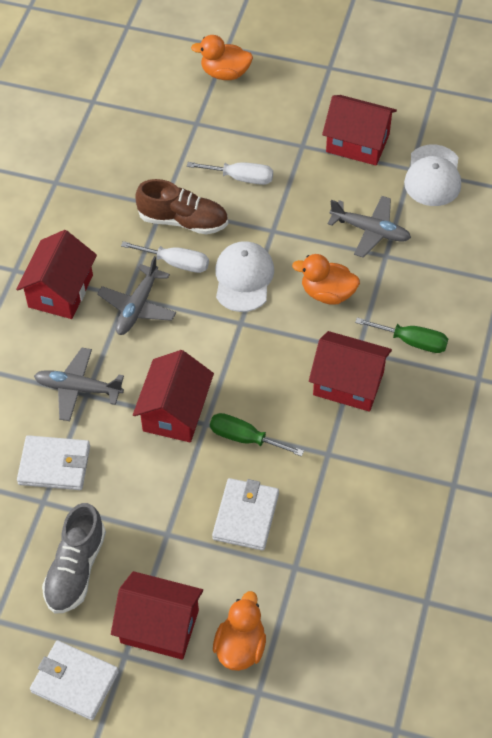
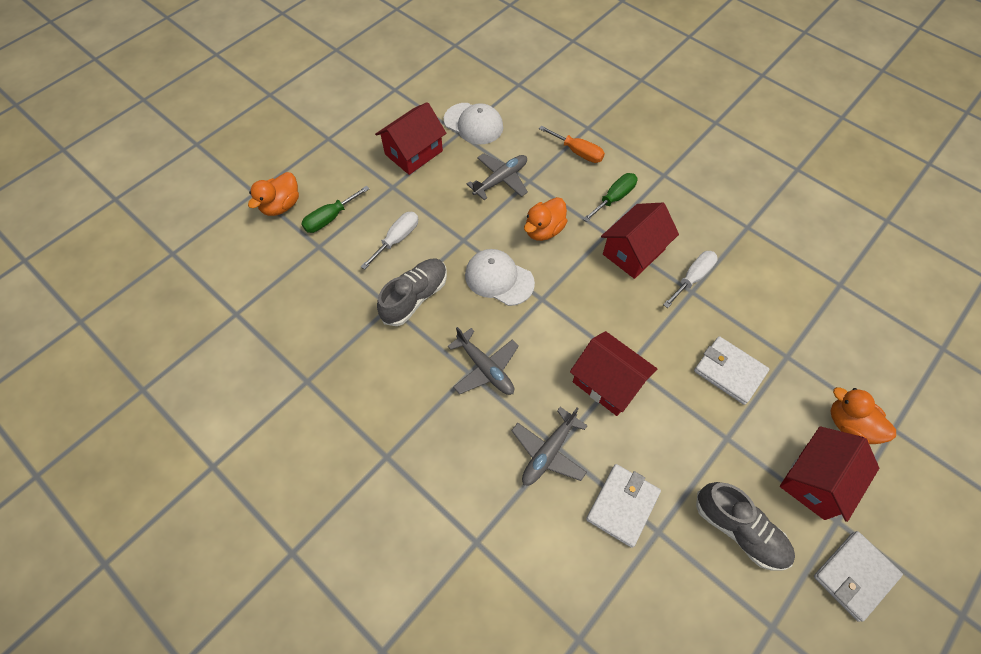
camera: 65 degrees left, 5 degrees up
red house [16,230,97,319] -> none
white screwdriver [121,241,209,273] -> white screwdriver moved to [663,251,718,308]
brown shoe [136,179,228,234] -> grey shoe [377,258,447,326]
green screwdriver [210,413,304,457] -> green screwdriver moved to [301,186,369,233]
none -> orange screwdriver [539,125,605,163]

